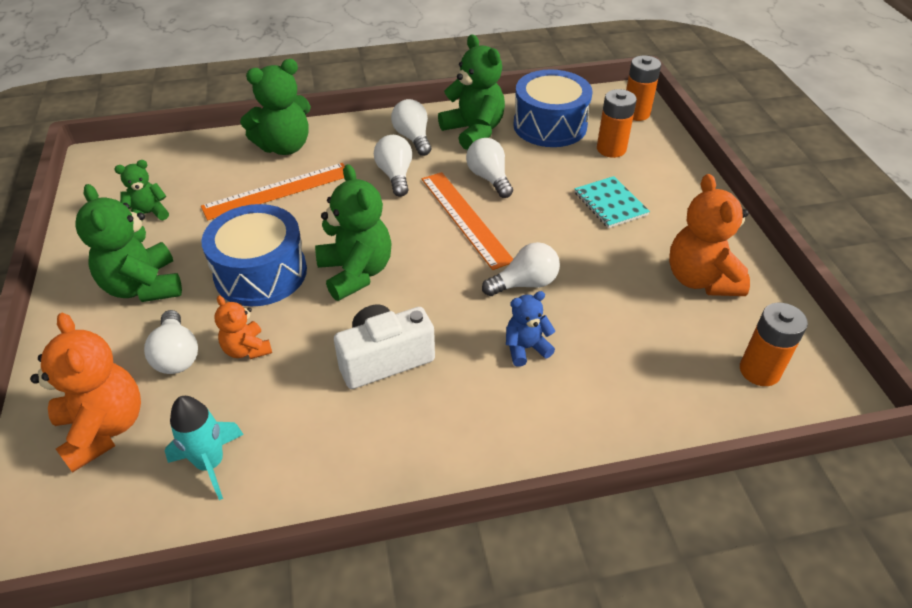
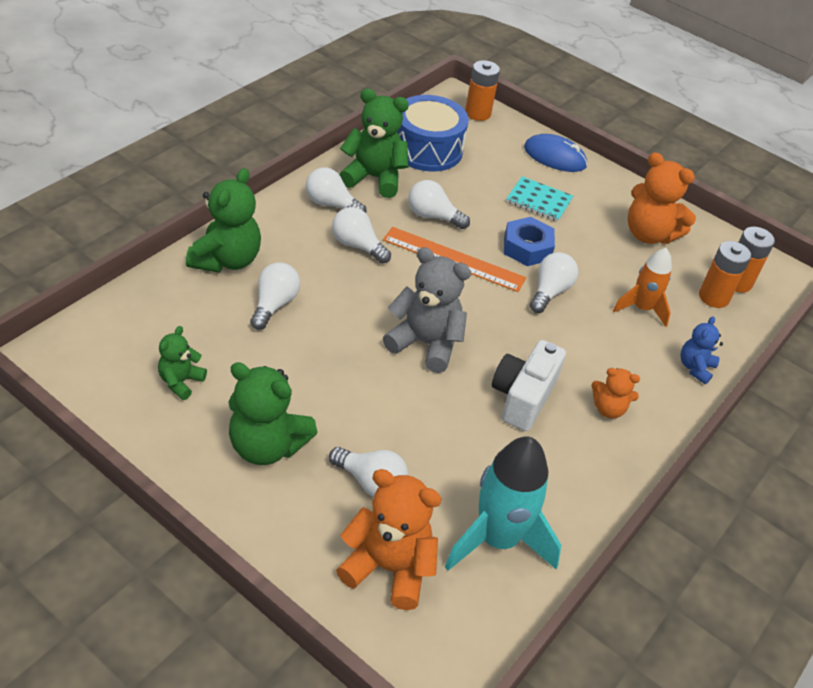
camera: 45 degrees left, 0 degrees up
turquoise rocket [164,396,244,500] -> turquoise rocket [445,437,561,571], size x1.64
orange ruler [201,163,345,220] -> white light bulb [250,263,300,330]
blue drum [201,204,307,306] -> none
orange teddy bear [214,295,272,359] -> orange teddy bear moved to [591,368,640,418]
green teddy bear [315,164,392,301] -> grey teddy bear [383,247,471,373]
blue teddy bear [506,291,555,367] -> blue teddy bear moved to [680,316,723,384]
orange battery [597,89,637,158] -> orange battery moved to [699,241,751,308]
none -> blue nut [504,217,555,266]
none -> blue mouse [524,134,587,172]
none -> orange rocket [613,248,672,327]

